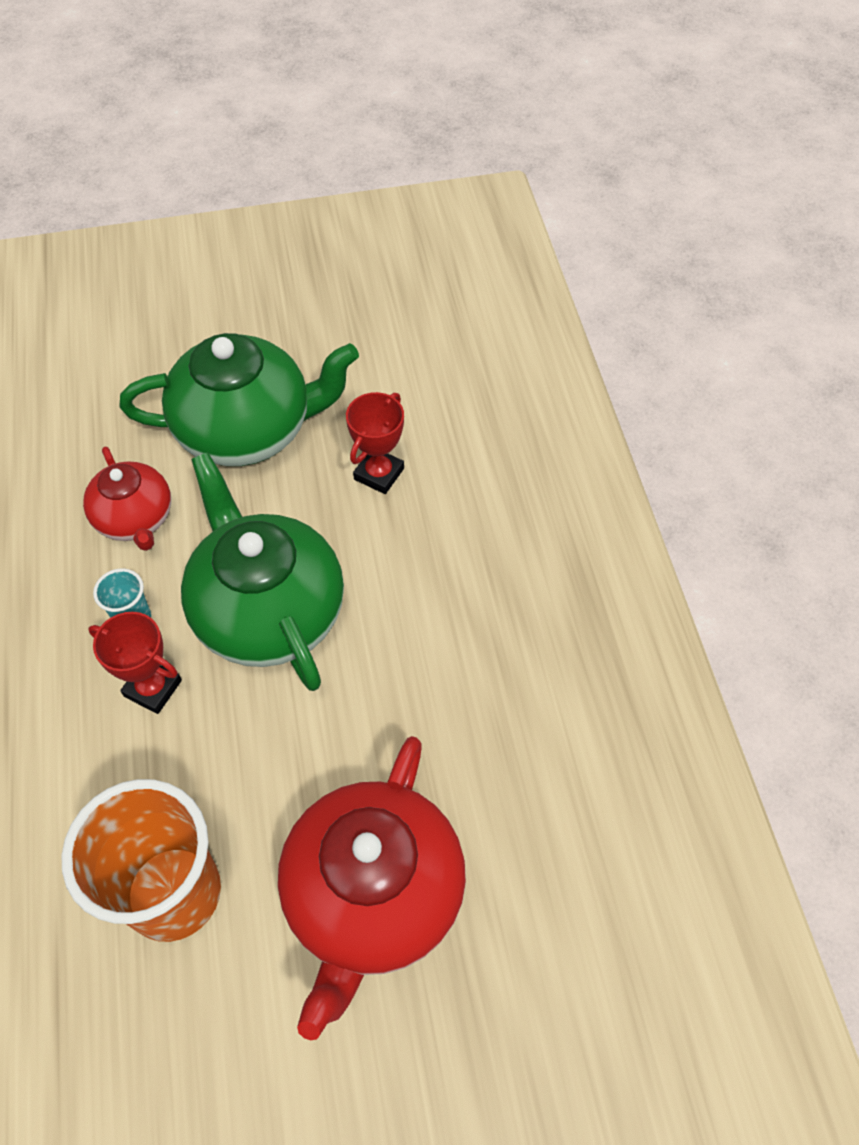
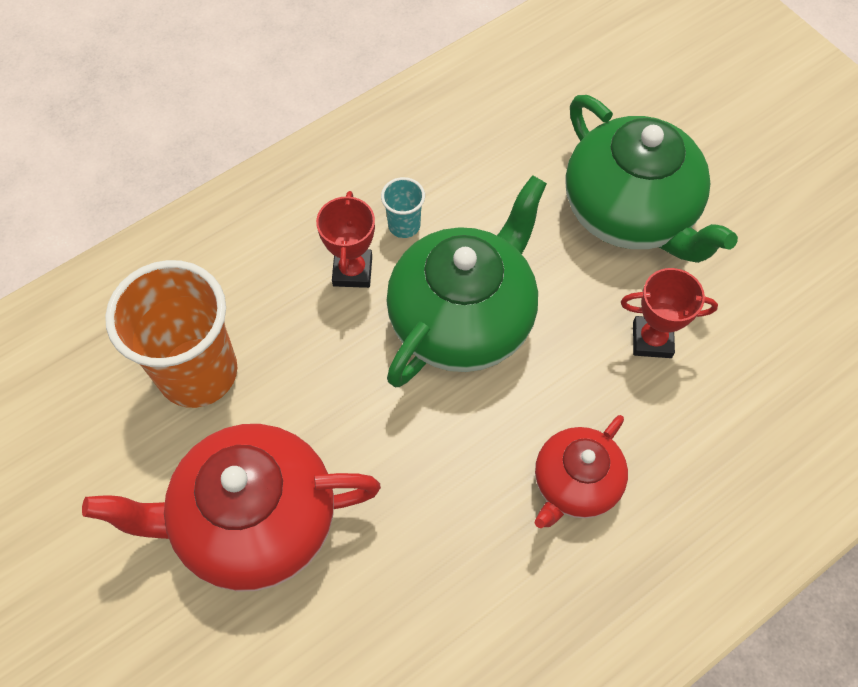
camera: 65 degrees right, 5 degrees up
red teapot [83,447,171,551] -> red teapot moved to [535,415,628,528]

